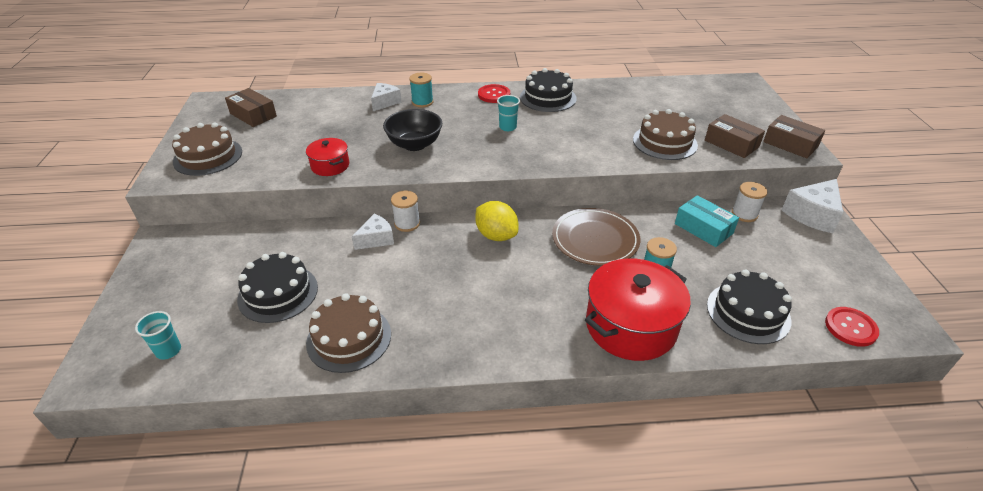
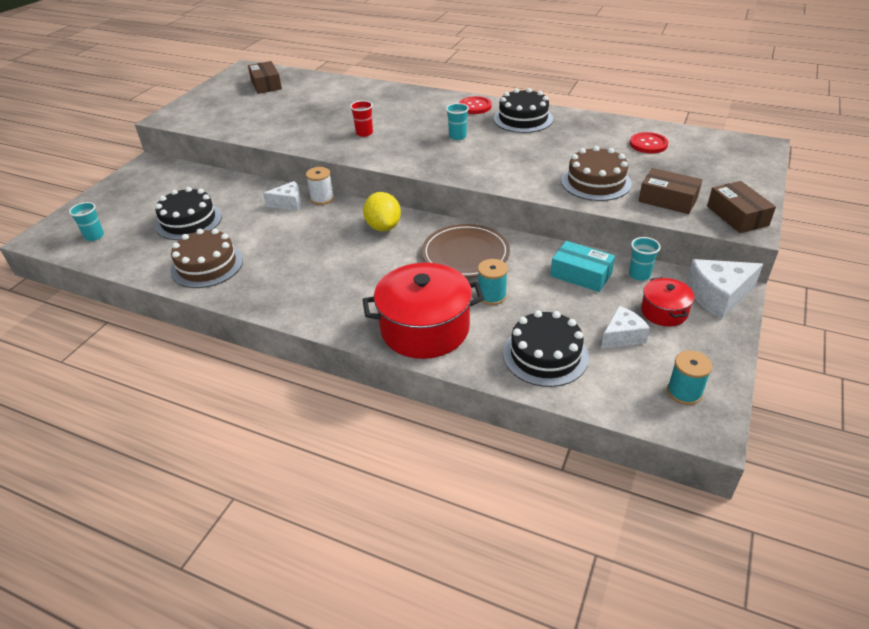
camera: 30 degrees right, 0 degrees up
brown cake [172,122,242,176] -> none
red pot [306,138,349,176] -> red pot moved to [641,277,695,326]
white cheese [371,83,402,111] -> white cheese moved to [601,306,650,349]
black bowl [383,109,442,151] -> red cup [350,100,373,137]
turquoise spool [409,73,433,108] -> turquoise spool moved to [667,350,712,405]
turquoise box [675,195,739,247] -> turquoise box turned 45 degrees counterclockwise [550,241,615,292]
brown box [705,114,765,158] -> brown box turned 45 degrees counterclockwise [639,168,702,214]
white spool [732,182,767,222] -> turquoise cup [629,237,661,281]
red button [825,307,879,347] -> red button moved to [630,132,668,153]

